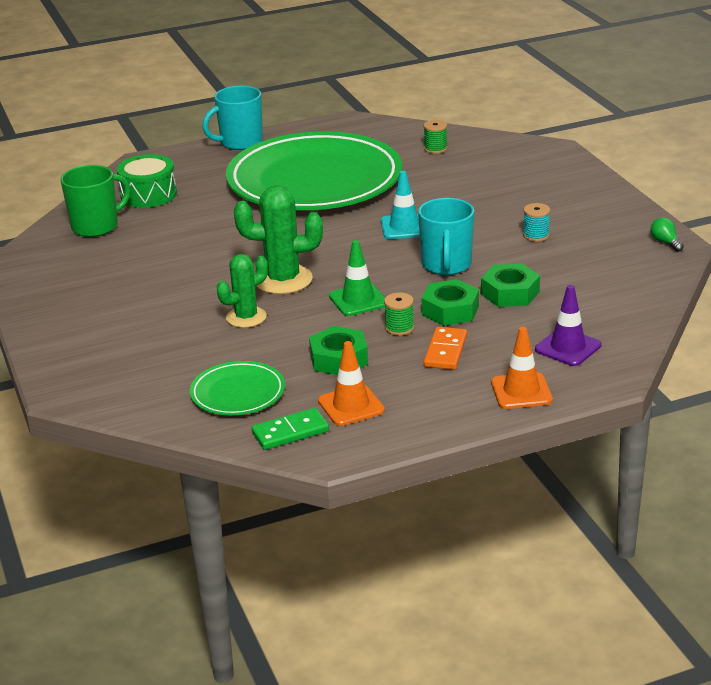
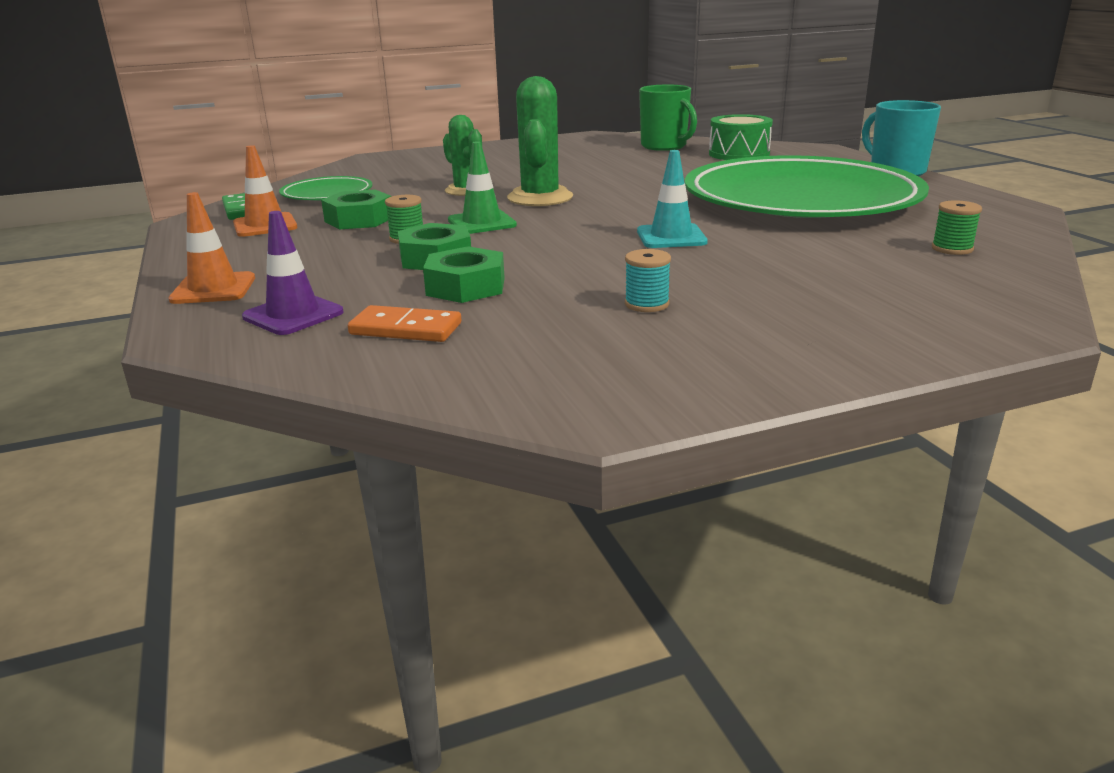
camera: 90 degrees right, 5 degrees down
turquoise mug [418,198,474,275] -> none
orange domino [424,327,467,370] -> orange domino moved to [348,305,461,342]
green light bulb [650,217,684,252] -> none

